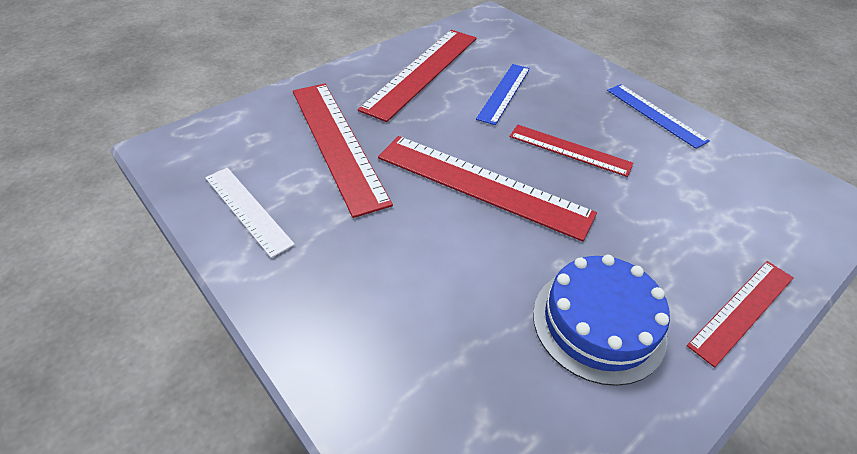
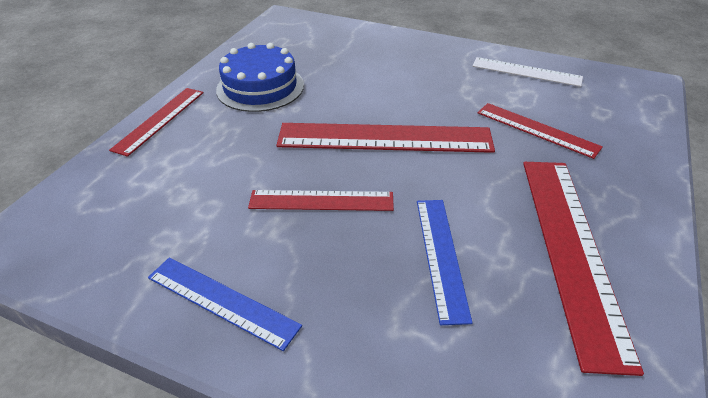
camera: 155 degrees right, 5 degrees down
red ruler [293,83,393,218] -> red ruler [478,103,603,159], size x0.59

